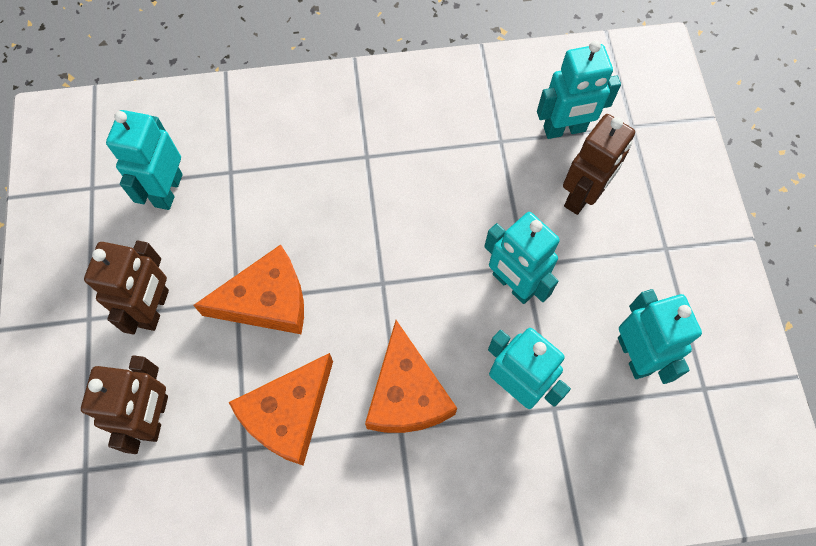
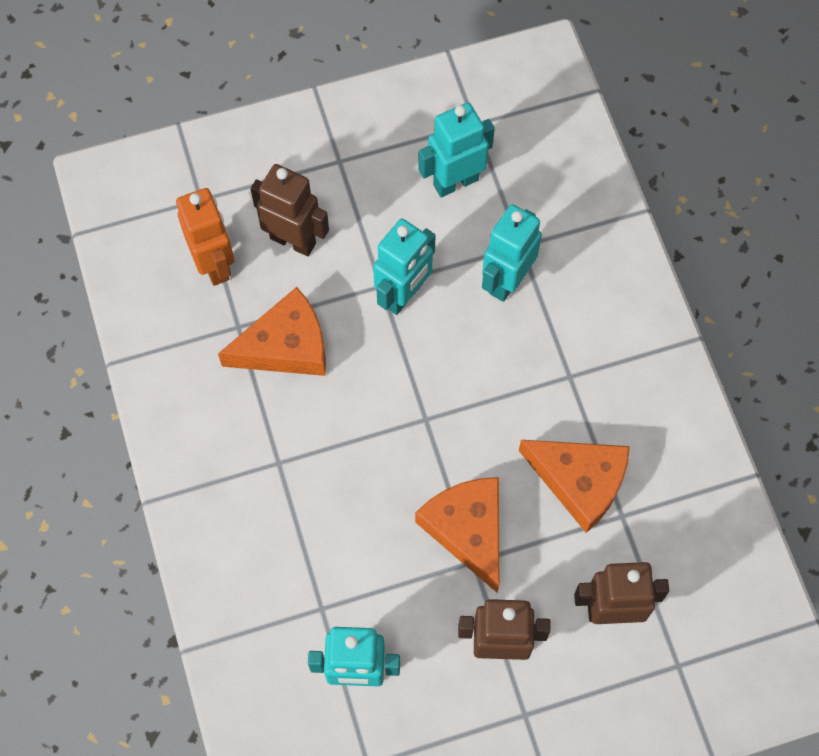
camera: 100 degrees left, 0 degrees up
orange cheese [365,320,457,433] -> orange cheese moved to [218,287,326,376]
turquoise robot [537,41,621,139] -> orange robot [176,188,234,286]

